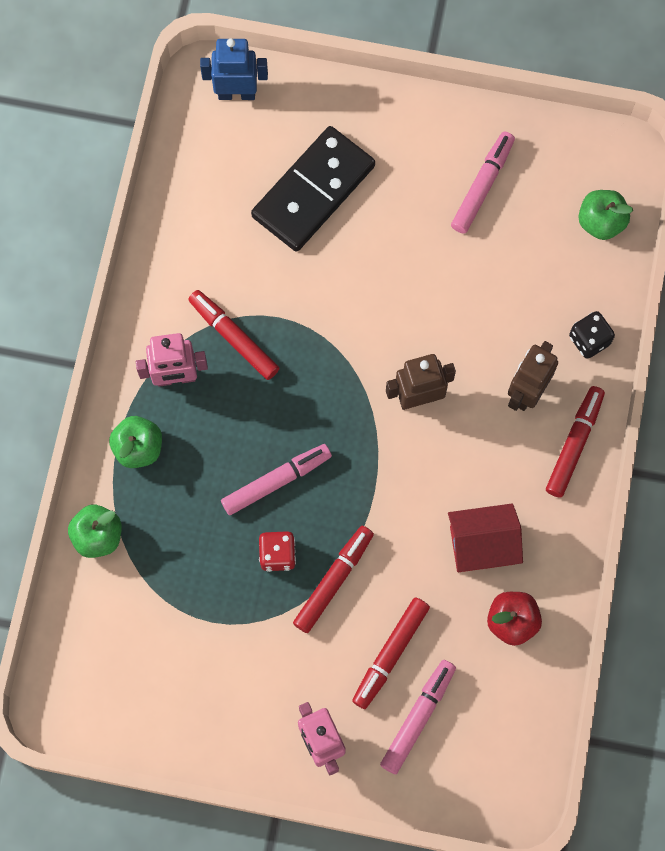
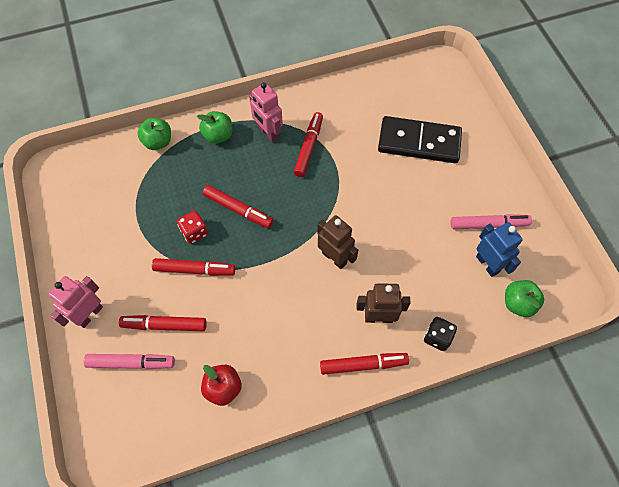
camera: 60 degrees right, 10 degrees down
blue robot [200,38,268,100] -> blue robot moved to [476,222,523,277]
pink marker [221,444,332,515] -> red marker [203,185,273,228]
red house [448,504,523,572] -> none

